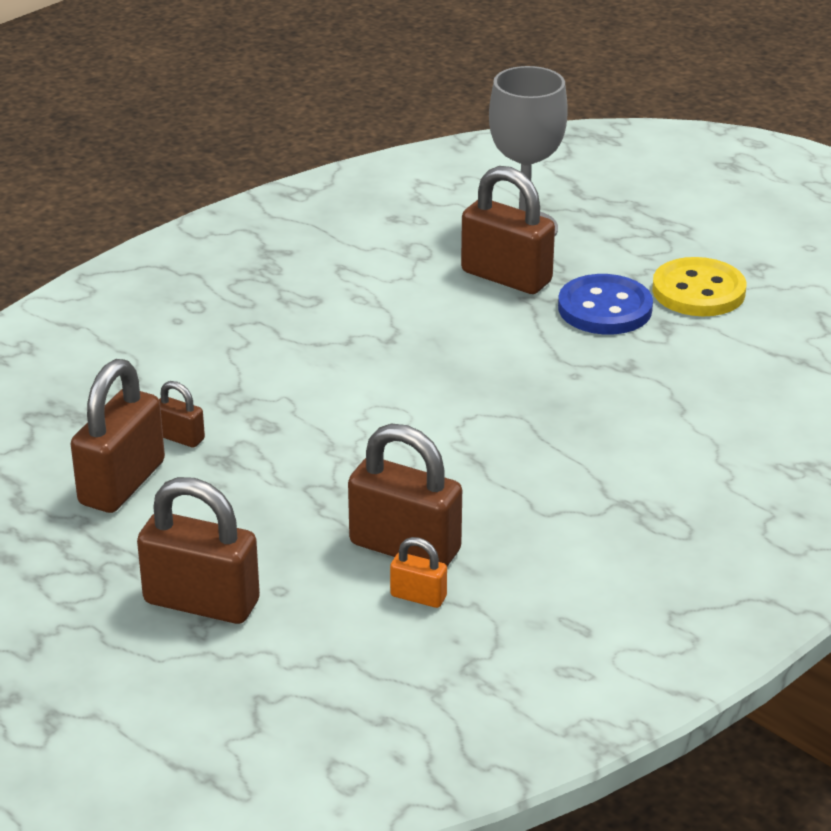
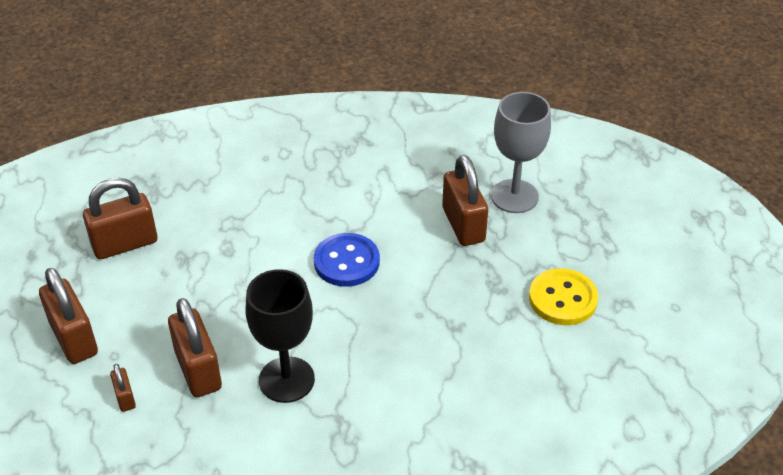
camera: 40 degrees right, 10 degrees up
brown padlock [159,381,205,447] -> brown padlock moved to [110,364,136,412]
orange padlock [390,537,447,608] -> none
blue button [558,274,653,334] -> blue button moved to [314,233,380,287]
none -> black goblet [245,269,315,403]

